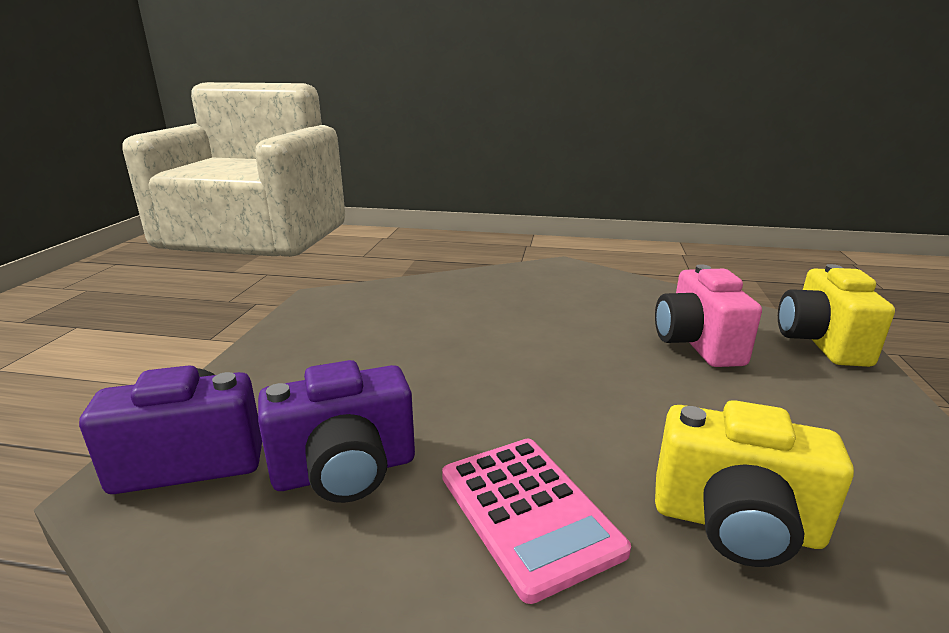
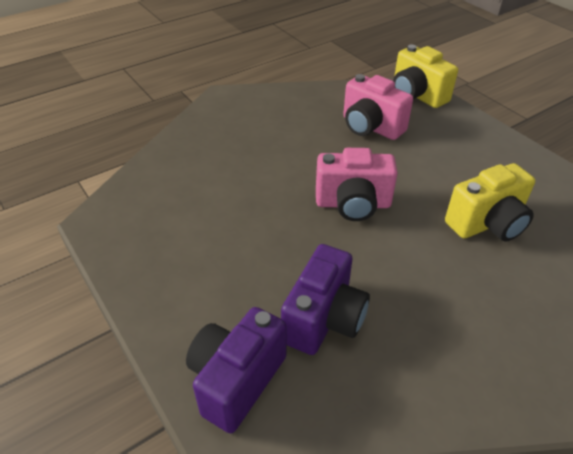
camera: 45 degrees left, 20 degrees up
pink calculator [442,439,631,604] -> none
none -> pink camera [316,148,398,221]

